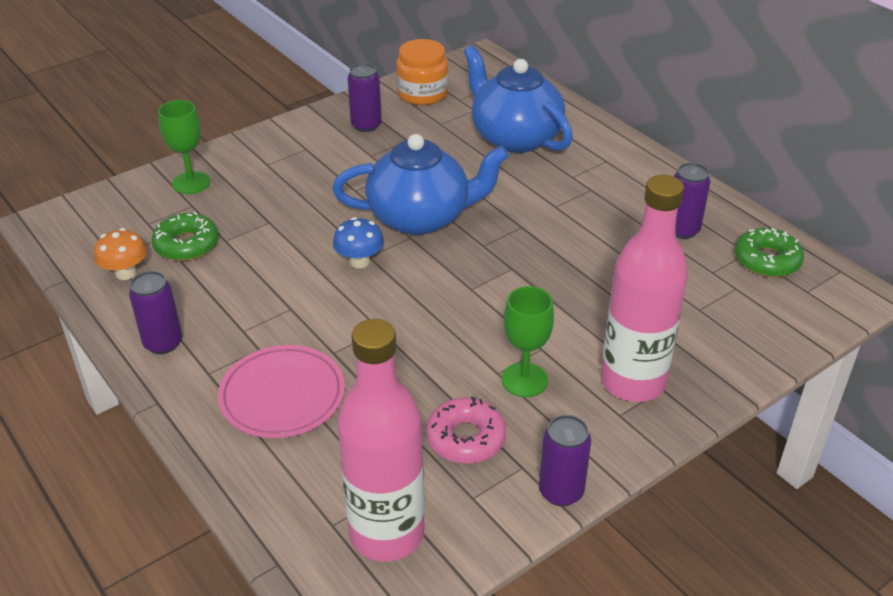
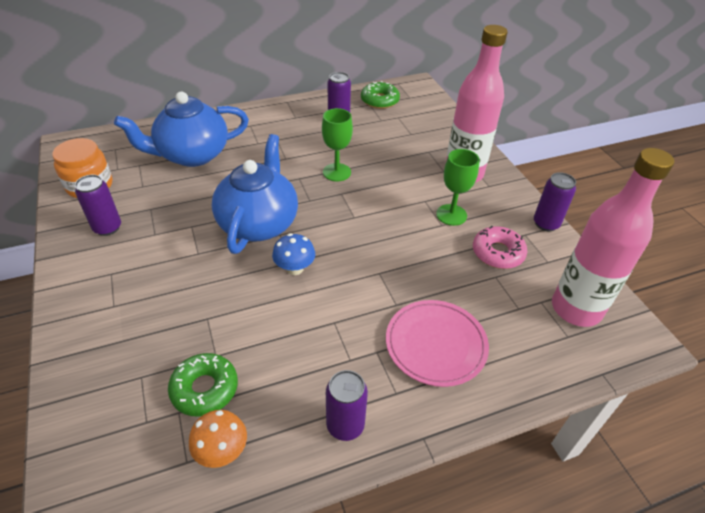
camera: 75 degrees left, 5 degrees up
green goblet [158,100,210,194] -> green goblet moved to [322,108,353,181]

